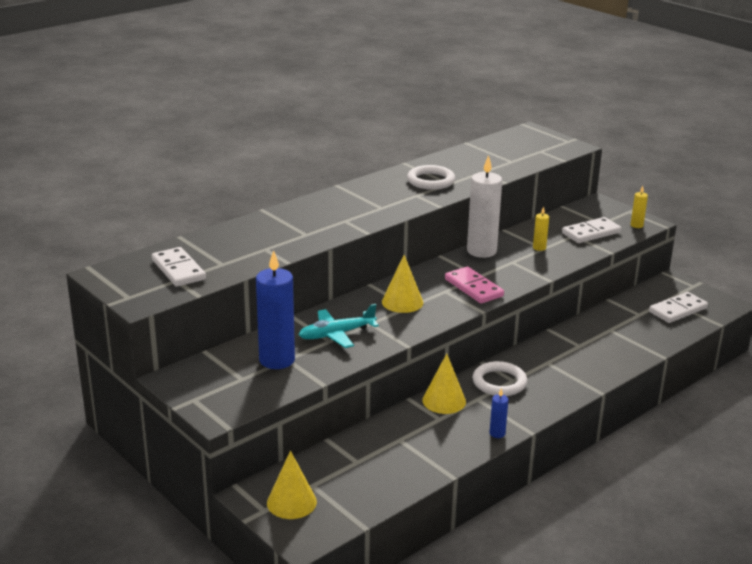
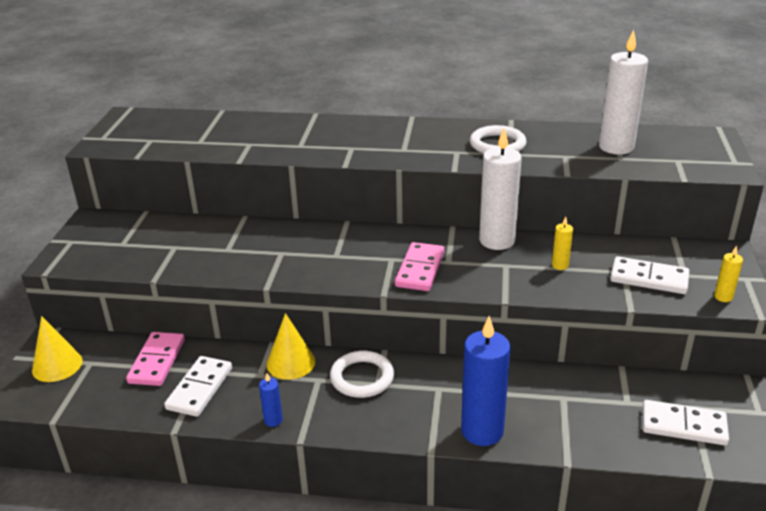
camera: 50 degrees right, 5 degrees up
white domino [152,247,206,287] -> white domino moved to [164,356,232,417]
blue candle [256,250,295,369] -> blue candle moved to [461,316,511,446]
turquoise plane [299,304,379,348] -> none
yellow cone [382,255,423,313] -> none
none -> pink domino [126,332,185,386]
none -> white candle [599,29,648,155]

